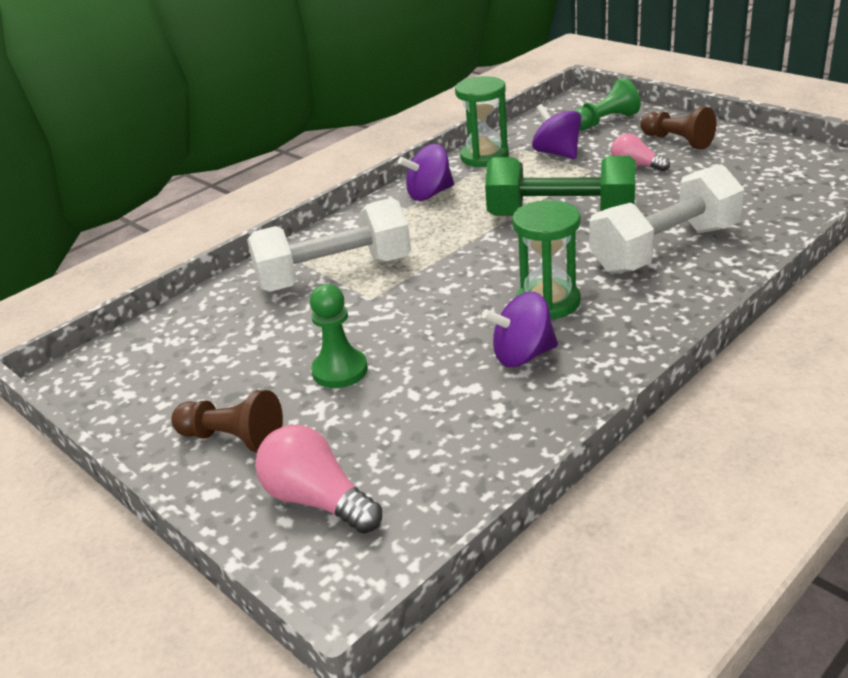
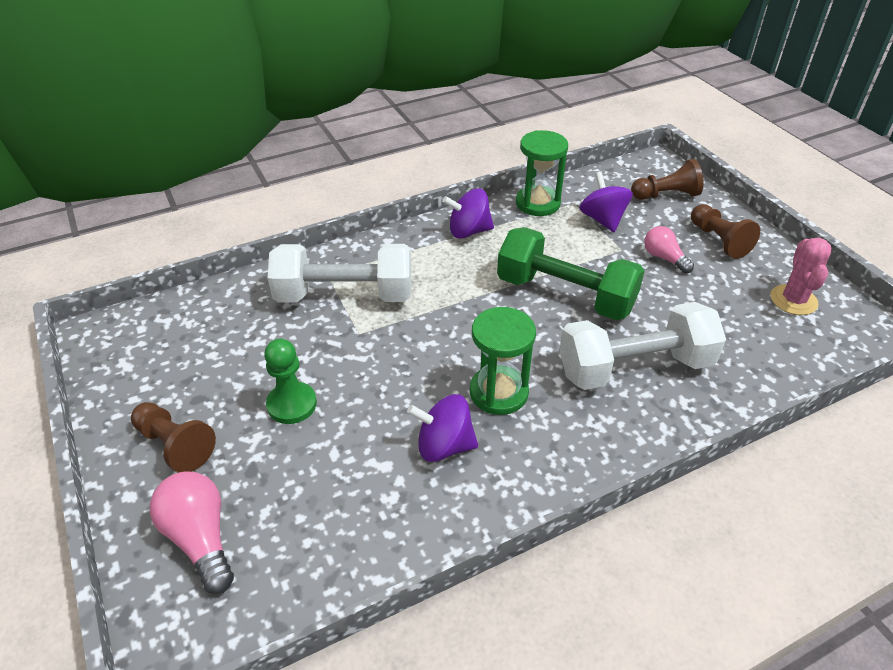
camera: 15 degrees right, 10 degrees up
green pawn [574,78,641,130] -> brown pawn [631,159,703,200]
none -> pink cactus [771,237,832,315]

